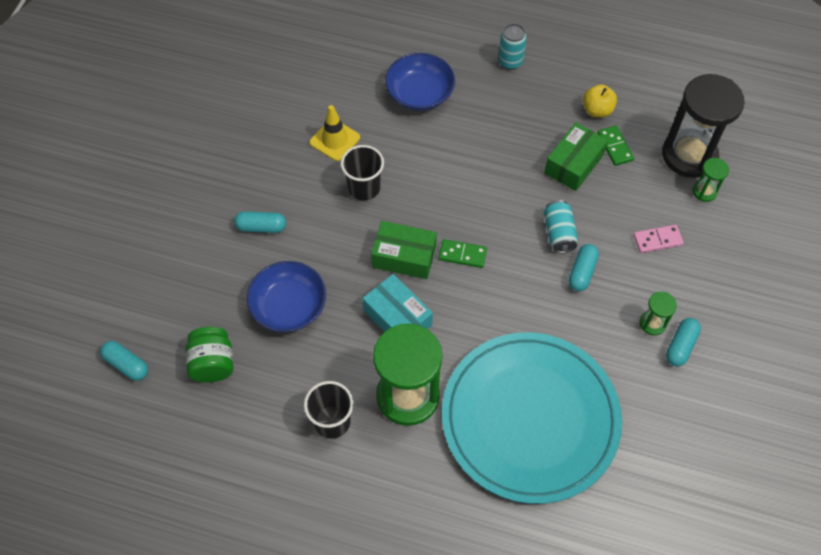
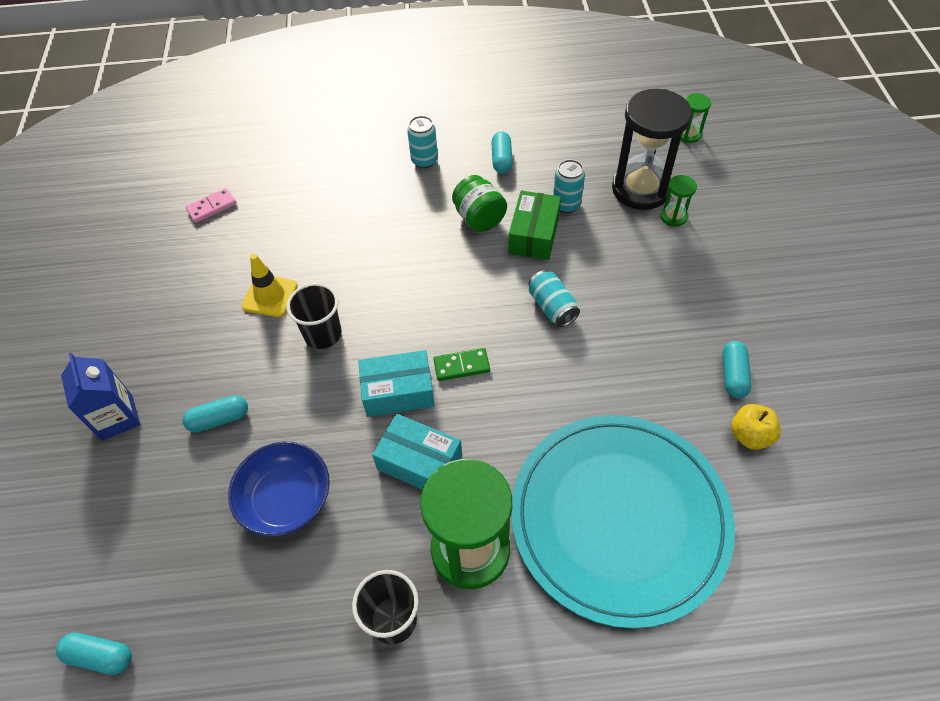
camera: 20 degrees left, 5 degrees down
green jar [186,327,233,383] -> green jar moved to [452,175,507,232]
green box [371,221,437,279] -> turquoise box [358,350,435,417]
blue bowl [385,53,455,110] -> none
turquoise capsule [569,244,599,291] -> turquoise capsule moved to [491,131,513,173]
yellow apple [583,84,617,117] -> yellow apple moved to [731,404,781,450]
green domino [597,125,634,166] -> turquoise can [553,159,585,213]
pink domino [633,225,684,253] -> pink domino moved to [185,188,237,223]
green hourglass [640,291,677,335] -> green hourglass moved to [681,93,711,143]
none -> blue carton [61,353,140,441]

